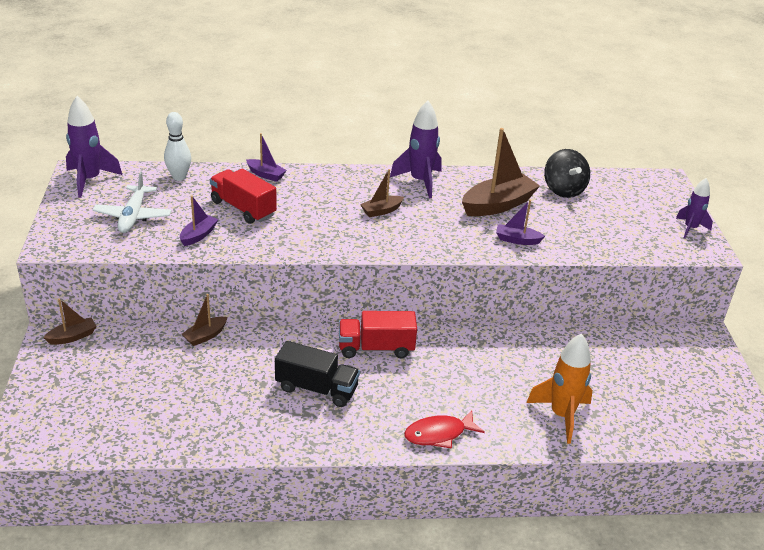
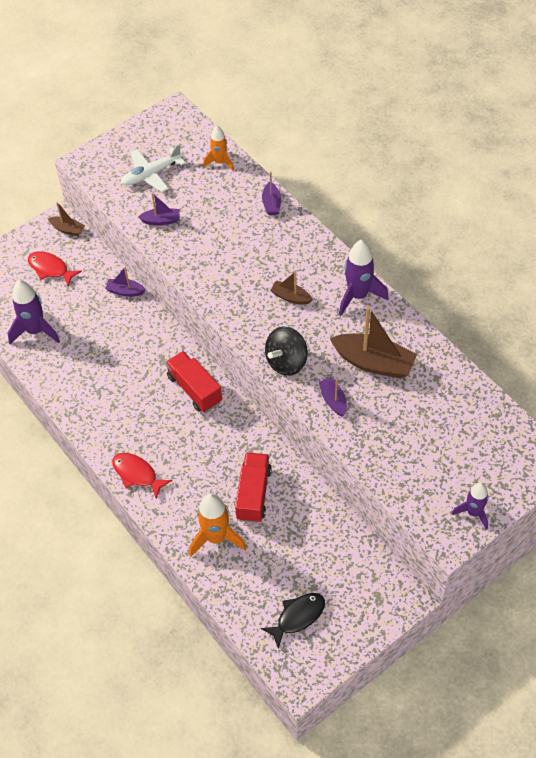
camera: 60 degrees right, 20 degrees up
purple rocket [66,96,122,198] -> purple rocket moved to [8,280,60,344]
white bowling pin [164,112,191,181] -> orange rocket [203,126,234,171]
brown boat [182,294,227,346] -> purple boat [105,266,146,297]
red truck [210,169,277,224] -> red truck moved to [235,452,272,523]
black truck [275,341,360,407] -> none
black spinning top [544,149,590,198] -> black spinning top moved to [265,327,308,376]
none -> red fish [28,251,82,286]
none -> black fish [261,593,325,649]

